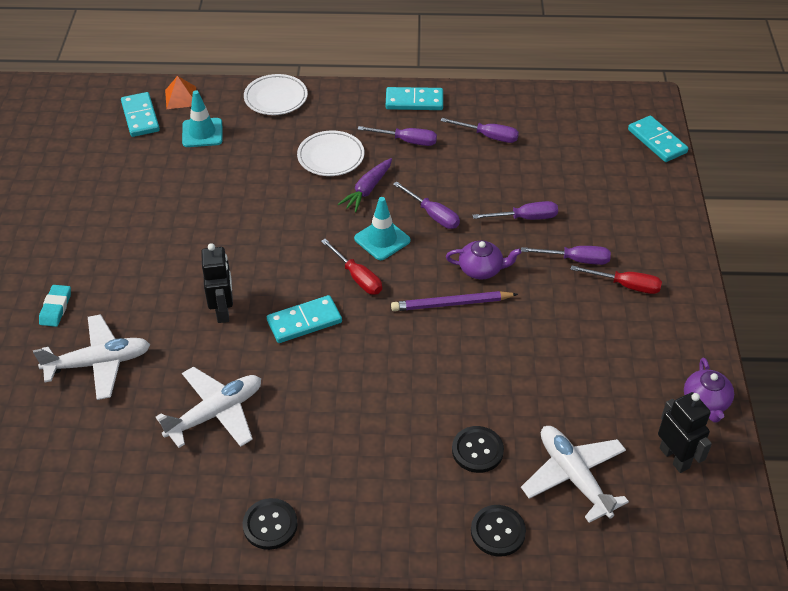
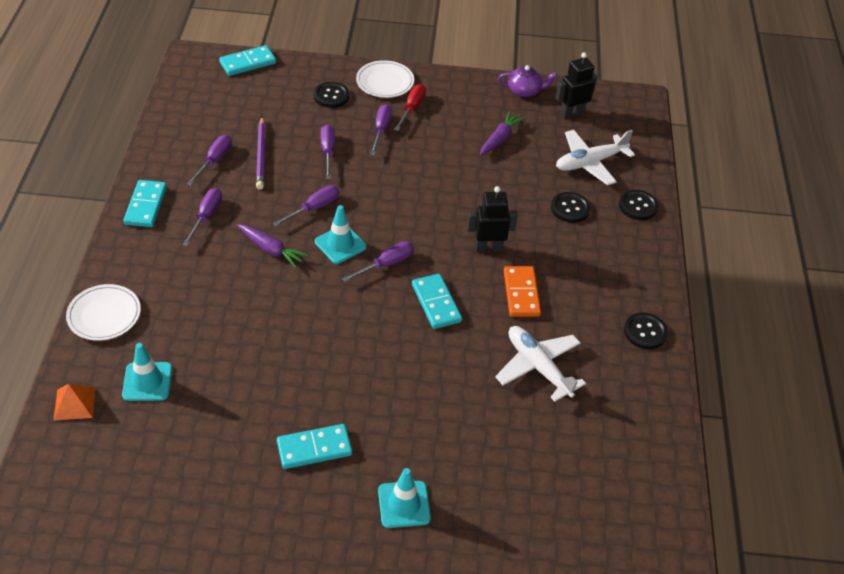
camera: 90 degrees left, 0 degrees up
white plane [33,314,150,400] -> none
turquoise eraser [39,285,71,327] -> turquoise traffic cone [378,468,431,528]
turquoise domino [121,92,160,137] -> turquoise domino moved to [277,424,352,469]
black robot [201,243,233,323] -> black robot moved to [467,186,518,252]
white plate [297,130,364,176] -> white plate moved to [356,60,414,98]
red screwdriver [321,239,382,295] -> purple screwdriver [342,242,414,282]
purple pencil [391,291,518,311] -> purple pencil moved to [256,116,266,190]
purple teapot [446,240,521,279] -> none
none -> black button [313,82,349,108]
none -> purple carrot [480,111,525,155]
none -> orange domino [504,266,541,317]

